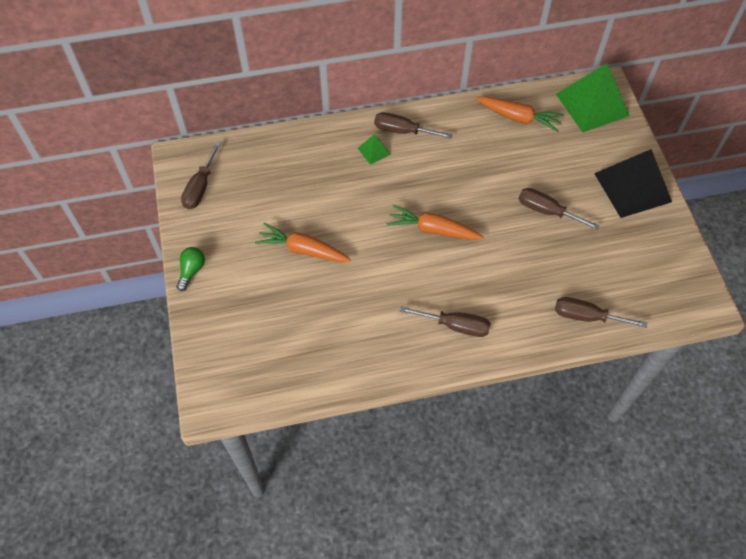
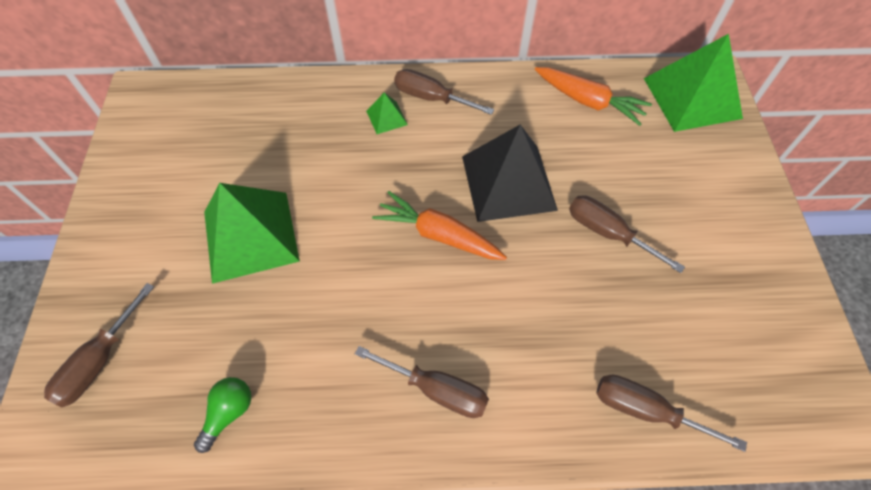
camera: 10 degrees right, 0 degrees up
green light bulb [177,247,205,291] -> green light bulb moved to [194,377,251,453]
brown screwdriver [181,142,221,209] -> brown screwdriver moved to [44,283,154,407]
orange carrot [255,222,351,262] -> green pyramid [204,183,300,284]
black pyramid [594,149,672,218] -> black pyramid moved to [462,125,558,222]

